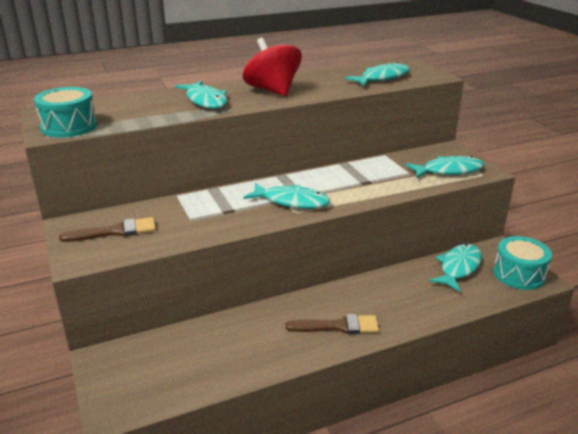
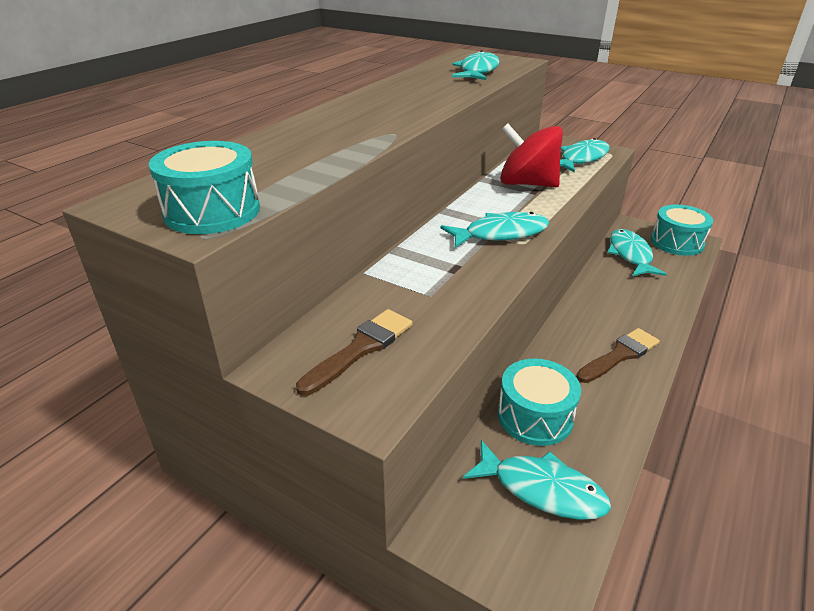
camera: 35 degrees left, 5 degrees up
turquoise fish [175,81,227,109] -> turquoise fish moved to [463,440,611,520]
red spinning top [243,37,302,96] -> red spinning top moved to [500,123,563,187]
none -> turquoise drum [498,358,581,446]

